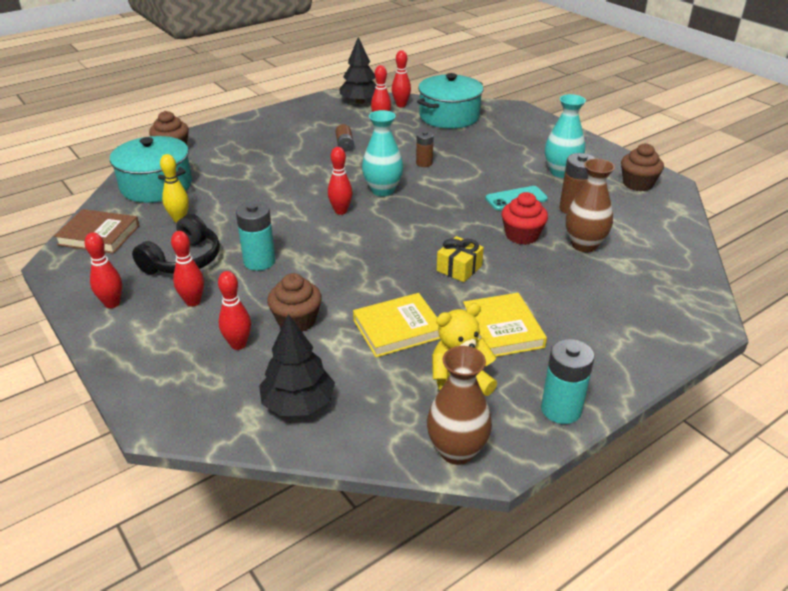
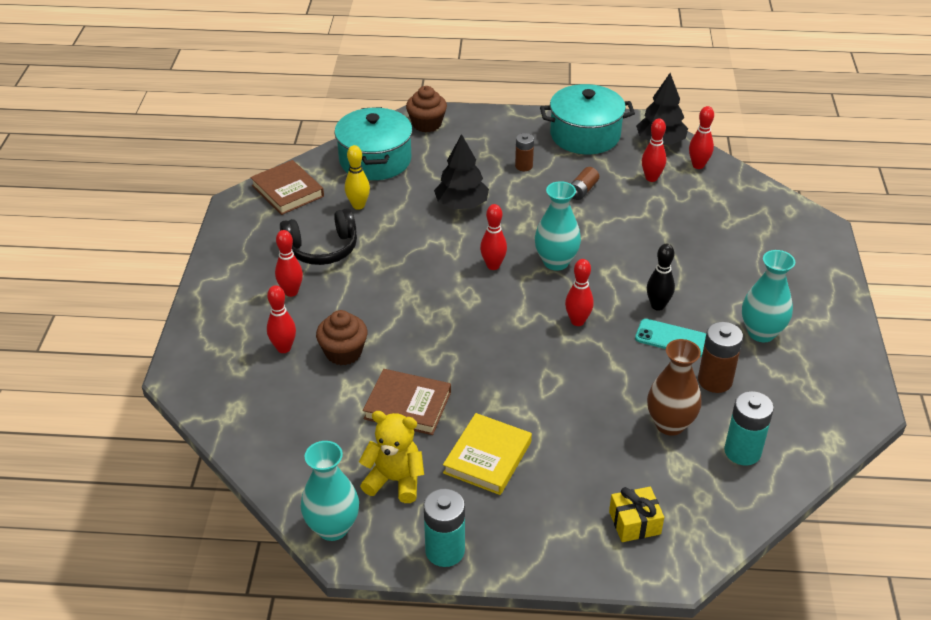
camera: 40 degrees right, 5 degrees up
red bowling pin [85,232,122,308] -> red bowling pin moved to [565,259,594,326]
turquoise battery [236,202,275,271] -> turquoise battery moved to [724,391,774,465]
black tree [259,314,335,416] -> black tree moved to [434,134,489,209]
yellow book [353,293,440,357] -> brown book [363,369,451,435]
brown battery [416,131,434,167] -> brown battery moved to [515,133,534,171]
turquoise pot [417,73,483,129] -> turquoise pot moved to [540,84,635,154]
brown vase [427,346,492,465] -> turquoise vase [301,441,359,541]
yellow gift [437,236,484,282] -> yellow gift moved to [609,487,664,542]
red cupcake [502,192,548,245] -> none
brown cupcake [621,143,664,191] -> none
none -> black bowling pin [647,244,675,311]

